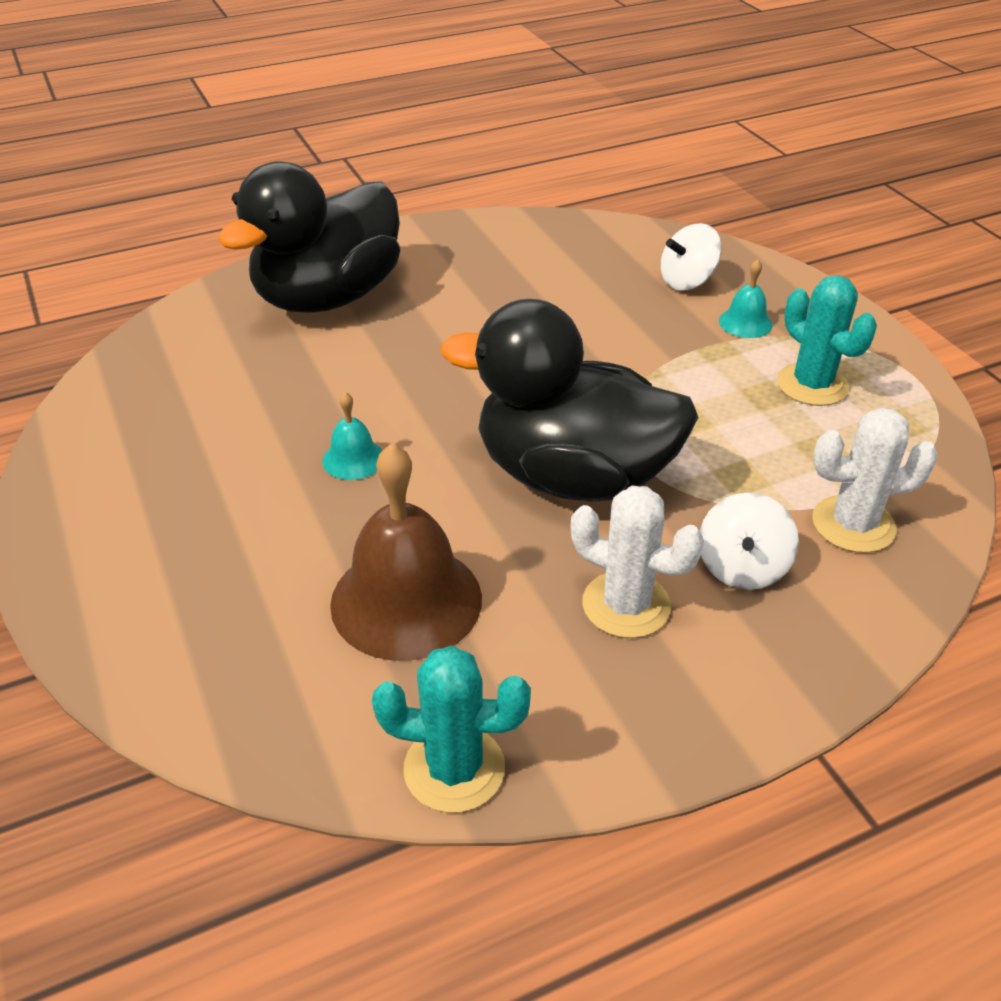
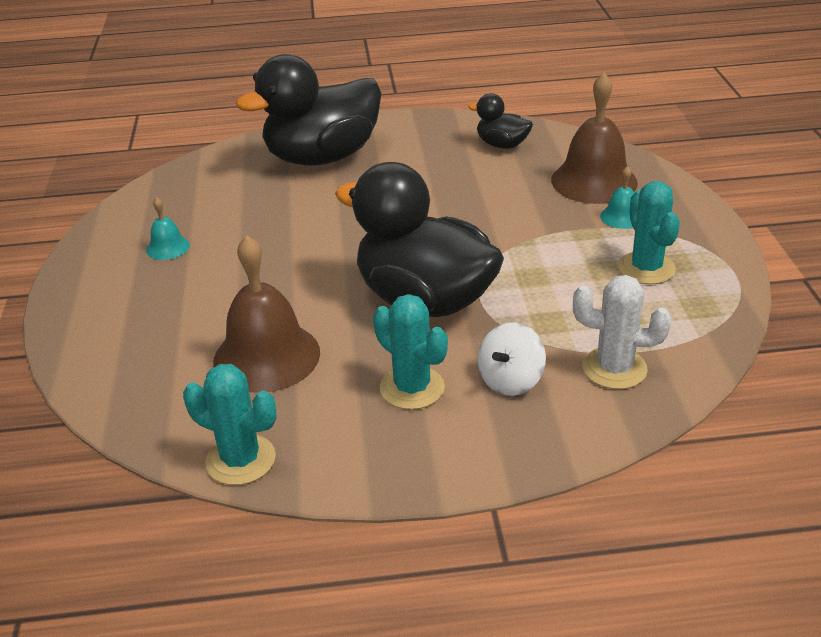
camera: 20 degrees right, 5 degrees down
turquoise bell [322,392,382,480] -> turquoise bell moved to [146,197,190,260]
white cactus [571,485,704,638] -> turquoise cactus [373,294,448,410]
white spinning top [660,223,722,290] -> brown bell [551,73,638,204]
none -> black duck [468,93,533,149]

